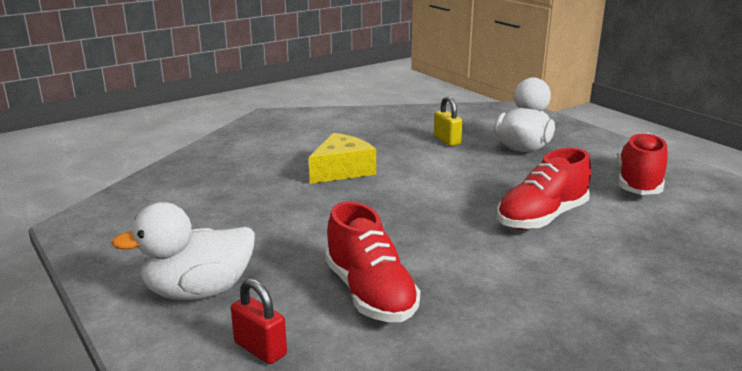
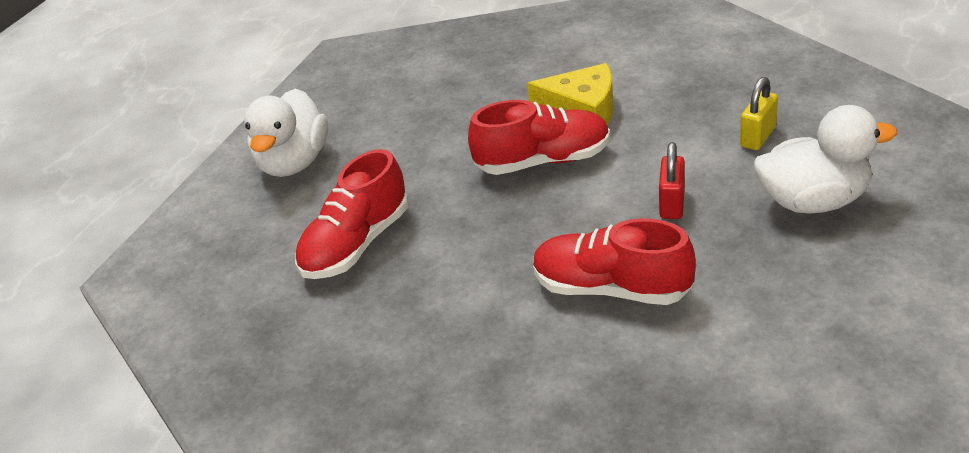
camera: 65 degrees right, 15 degrees up
white duck [111,202,255,300] -> white duck turned 120 degrees counterclockwise [244,88,328,177]
red padlock [231,278,287,364] -> red padlock moved to [659,142,685,219]
red shoe [618,132,668,195] -> red shoe moved to [468,100,610,175]

